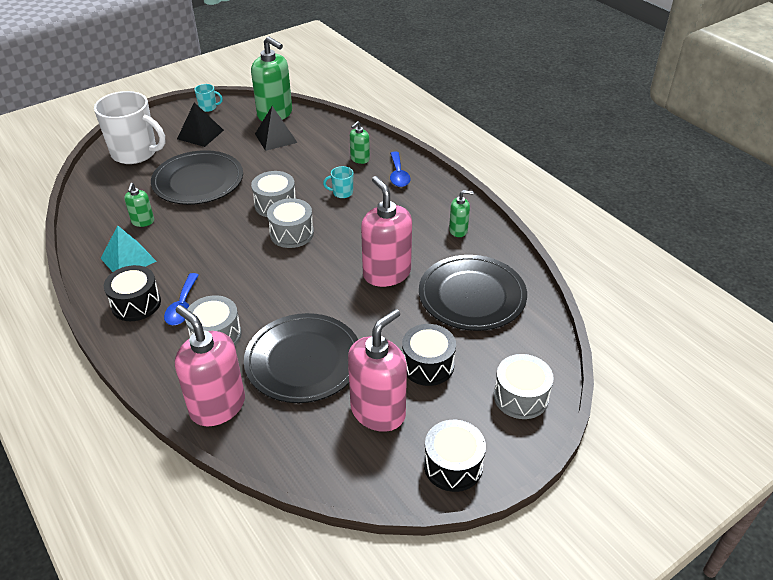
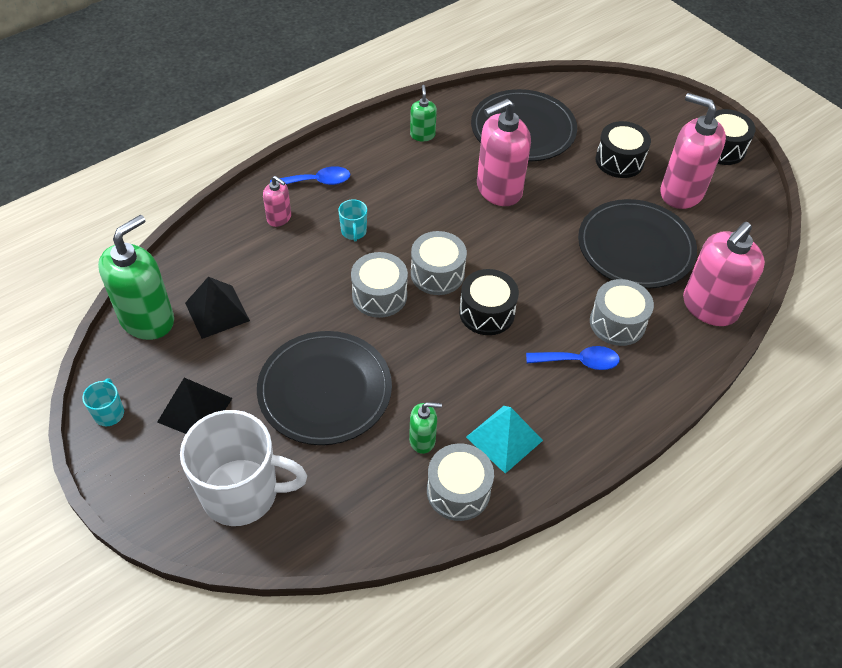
camera: 95 degrees left, 10 degrees up
white mug [94,91,165,164] -> white mug turned 75 degrees clockwise [180,410,307,526]
black drum [104,265,161,321] -> black drum moved to [459,269,519,335]
green soap dispenser [350,121,370,164] -> pink soap dispenser [263,176,291,227]
grey drum [494,354,554,419] -> grey drum moved to [427,443,494,521]

